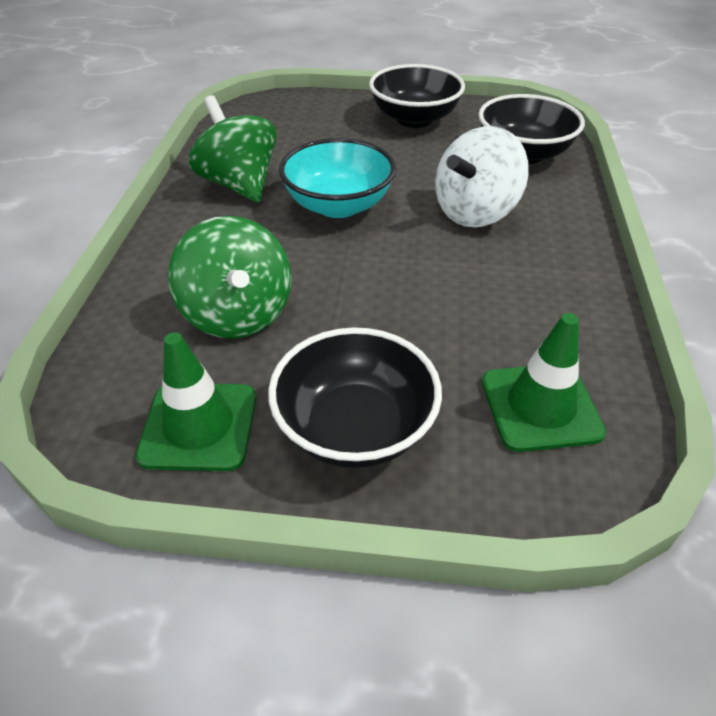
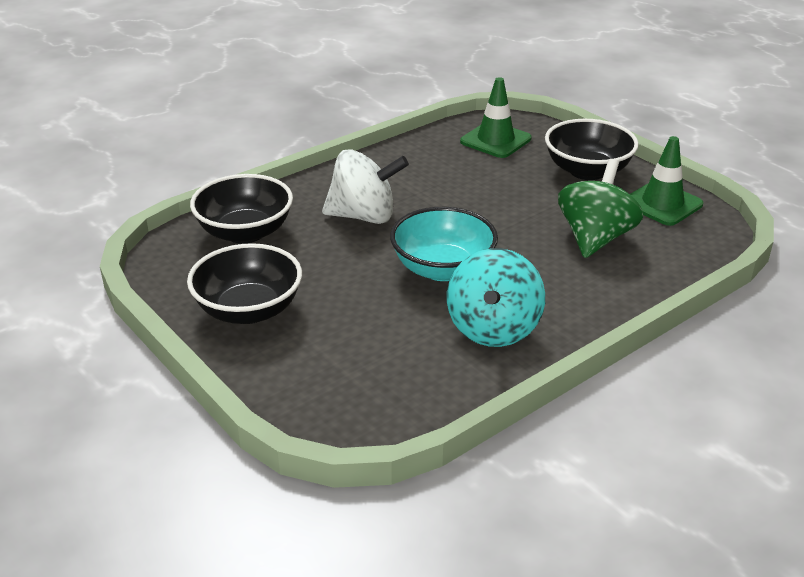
camera: 135 degrees left, 10 degrees down
green spinning top [189,95,277,203] -> turquoise spinning top [447,248,545,347]

